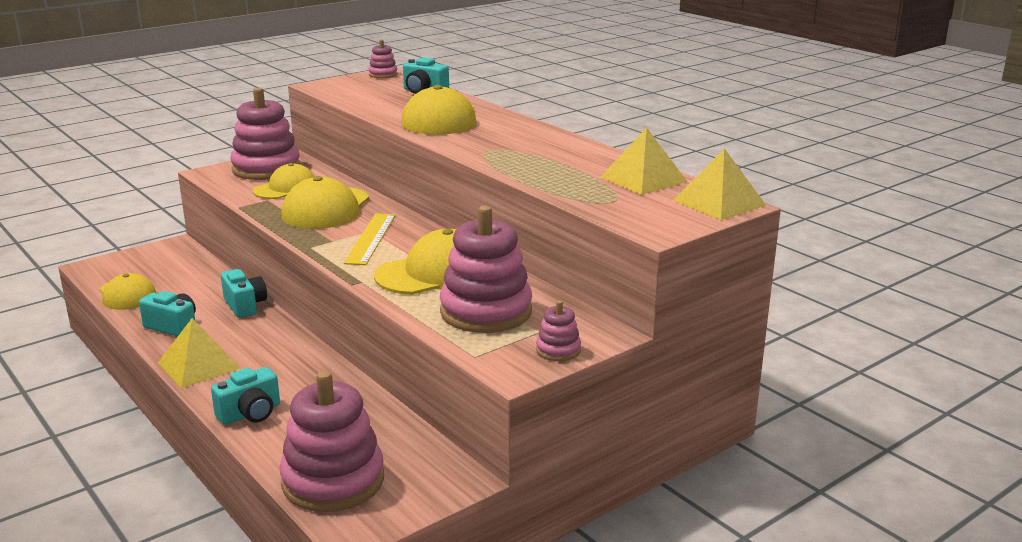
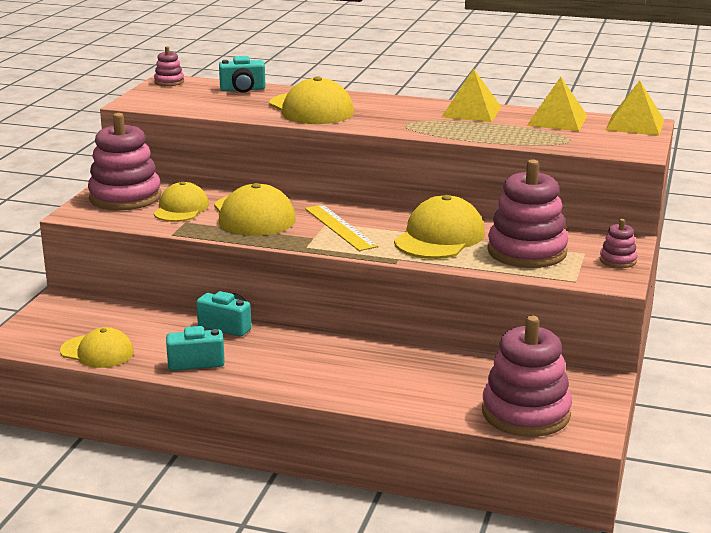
camera: 35 degrees left, 0 degrees up
yellow pyramid [158,318,241,388] -> yellow pyramid moved to [442,69,501,122]
turquoise camera [211,367,280,425] -> none

